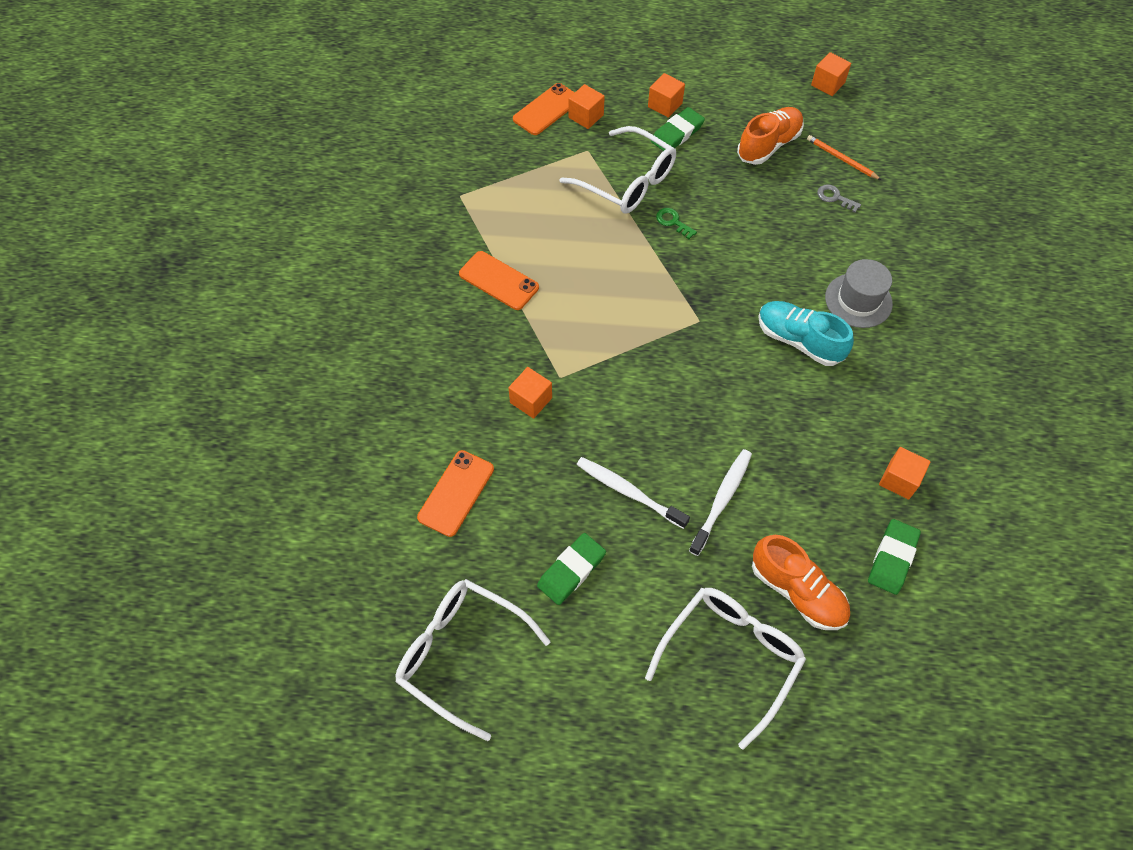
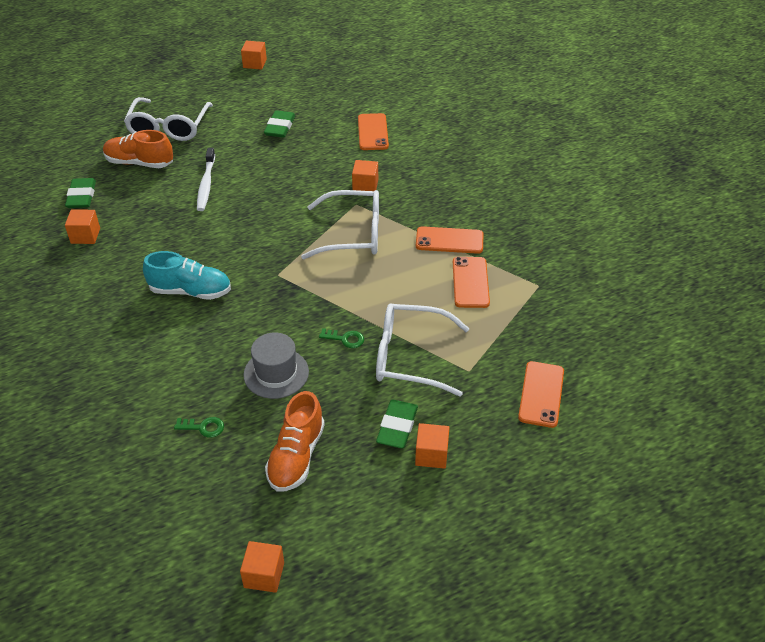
camera: 150 degrees right, 15 degrees down
white glasses [395,579,551,741] -> white glasses moved to [301,190,379,259]
orange cube [568,84,605,129] -> orange cube moved to [241,41,267,70]
white toothbrush [576,457,690,529] -> none
orange pencil [807,135,881,180] -> none
grey key [817,184,861,213] -> green key [174,417,224,438]
grey hat [825,259,893,328] -> grey hat moved to [243,332,309,399]
none -> orange phone [453,257,490,308]

